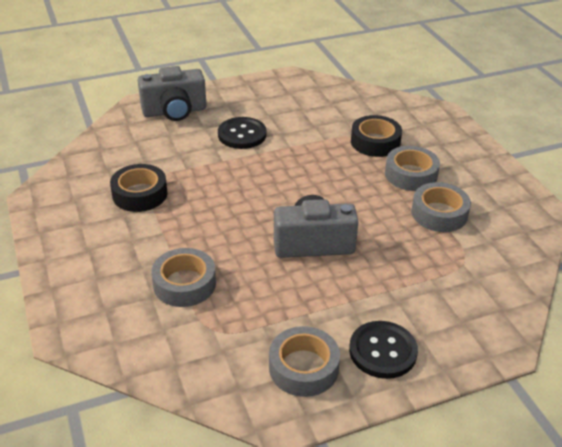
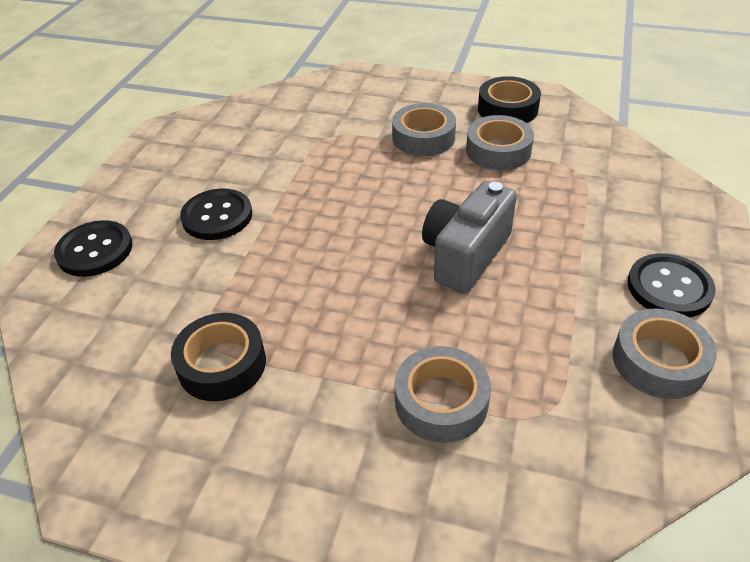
camera: 50 degrees left, 5 degrees up
grey camera [138,66,206,121] -> black button [54,220,133,277]
black tape [351,115,402,157] -> black tape moved to [478,76,541,123]

